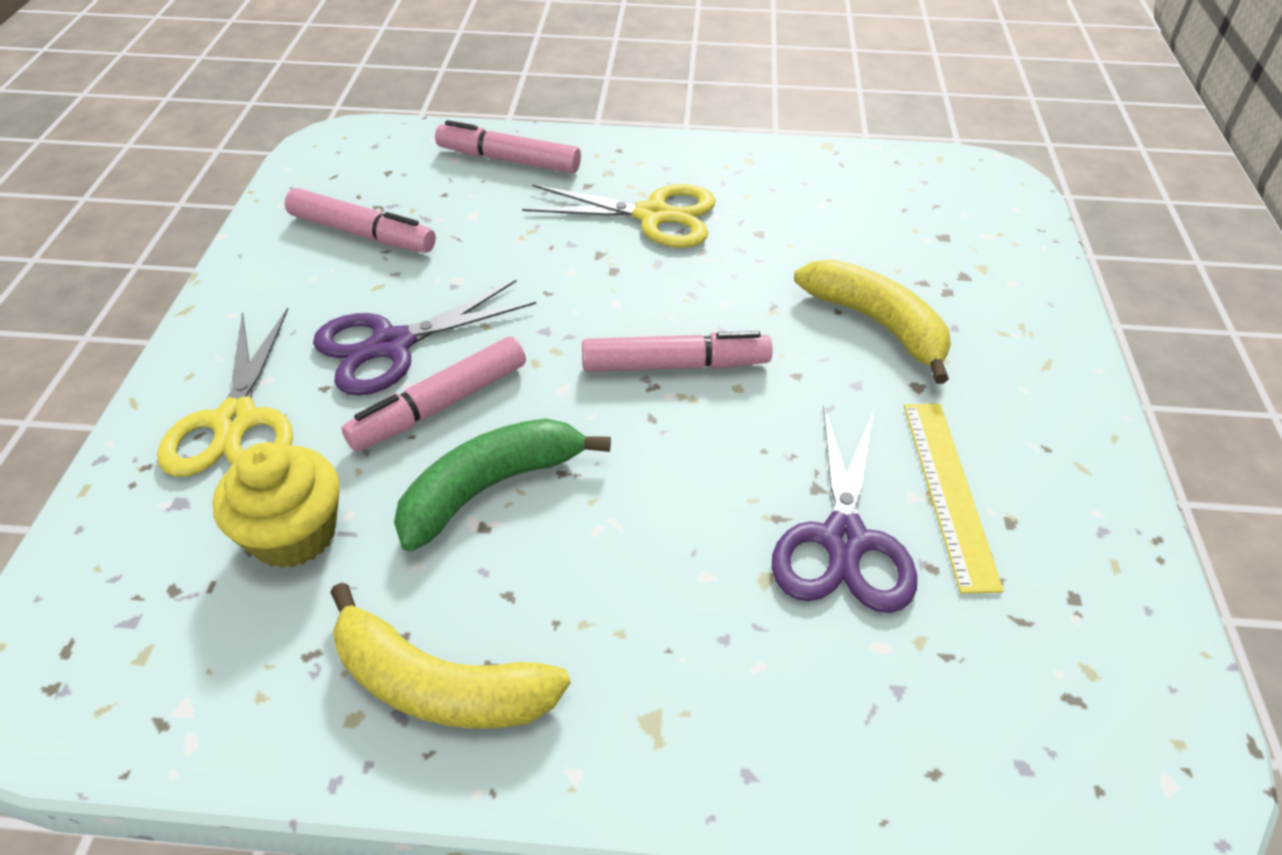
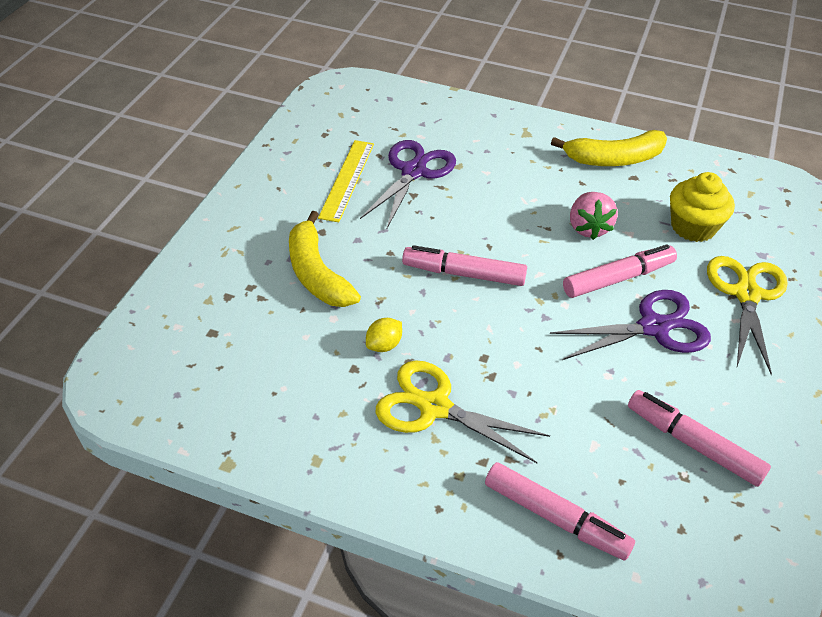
camera: 165 degrees left, 0 degrees up
yellow banana [330,583,570,729] -> yellow banana turned 135 degrees clockwise [551,130,667,166]
green banana [394,418,611,551] -> pink strawberry [570,192,618,240]
none -> yellow lemon [366,318,402,352]

